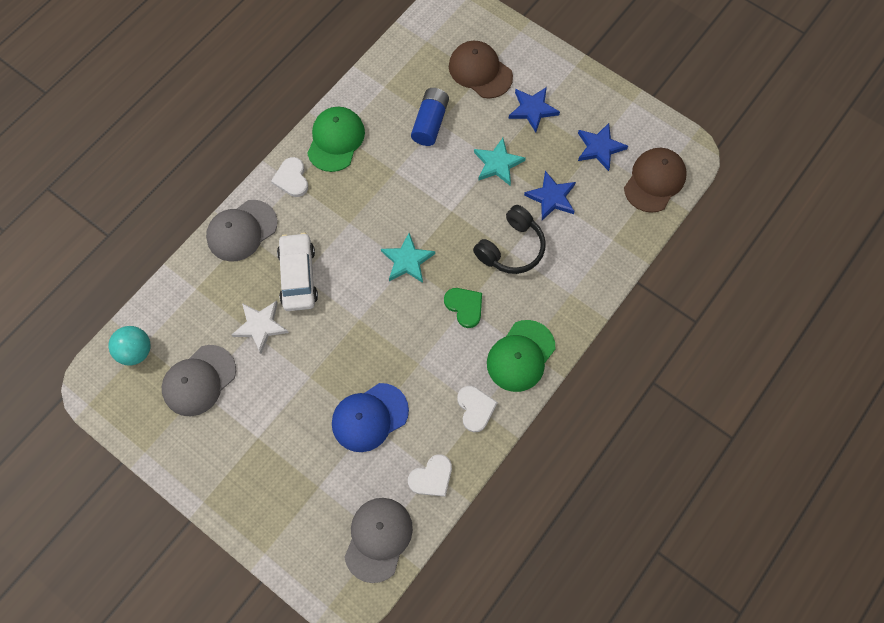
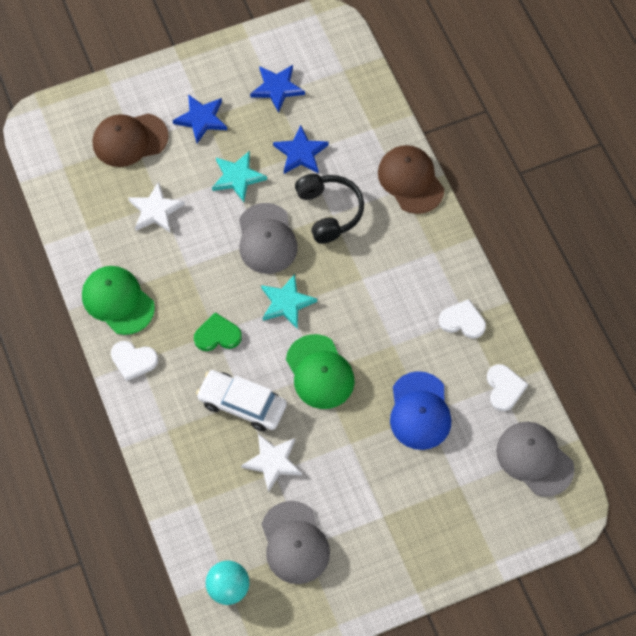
camera: 60 degrees left, 5 degrees down
grey cap [206,200,278,261] -> grey cap moved to [239,203,298,274]
blue battery [411,88,449,146] -> white star [128,182,185,233]
green heart [444,288,482,328] -> green heart moved to [194,312,242,351]
green cap [487,320,555,392] -> green cap moved to [286,334,355,409]
brown cap [624,148,687,213] -> brown cap moved to [378,145,444,214]

